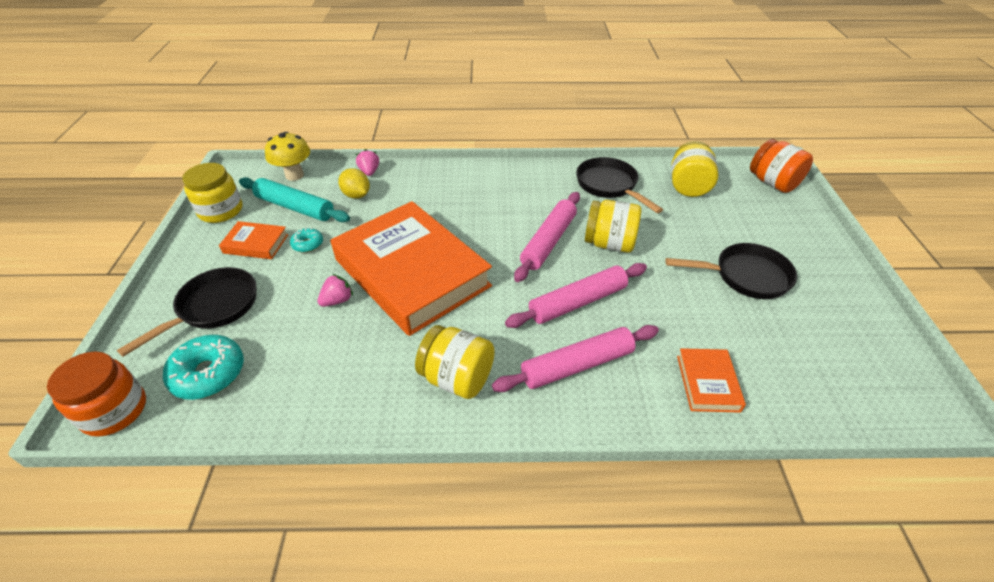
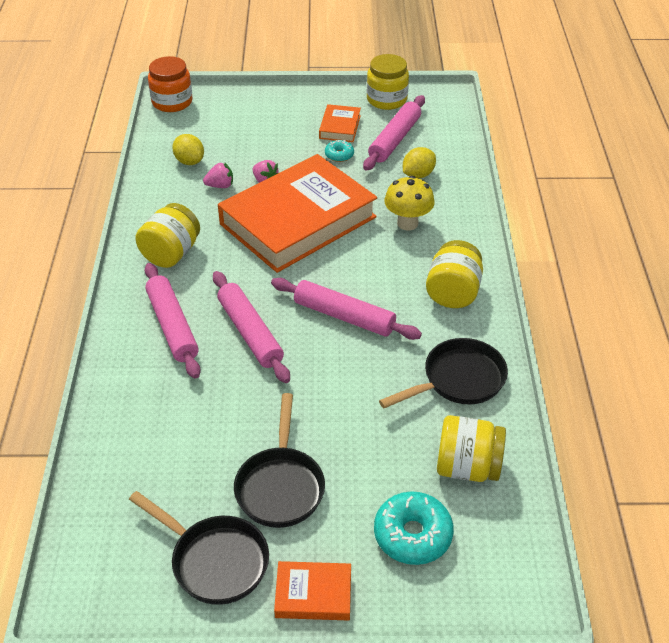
camera: 90 degrees right, 0 degrees up
black pan [117,267,256,357] -> black pan moved to [129,491,269,605]
turquoise donut [163,335,244,400] -> turquoise donut moved to [374,491,454,565]
turquoise rolling pin [239,177,350,222] -> pink rolling pin [363,95,425,171]
yellow mushroom [265,132,310,181] -> yellow mushroom moved to [384,176,435,230]
pink strawberry [356,149,379,176] -> pink strawberry moved to [203,162,233,188]
yellow jar [585,200,642,253] -> yellow jar moved to [426,240,483,308]
orange book [677,348,746,413] -> orange book moved to [274,561,351,620]
orange jar [750,139,813,193] -> none
none -> yellow lemon [172,134,204,165]

